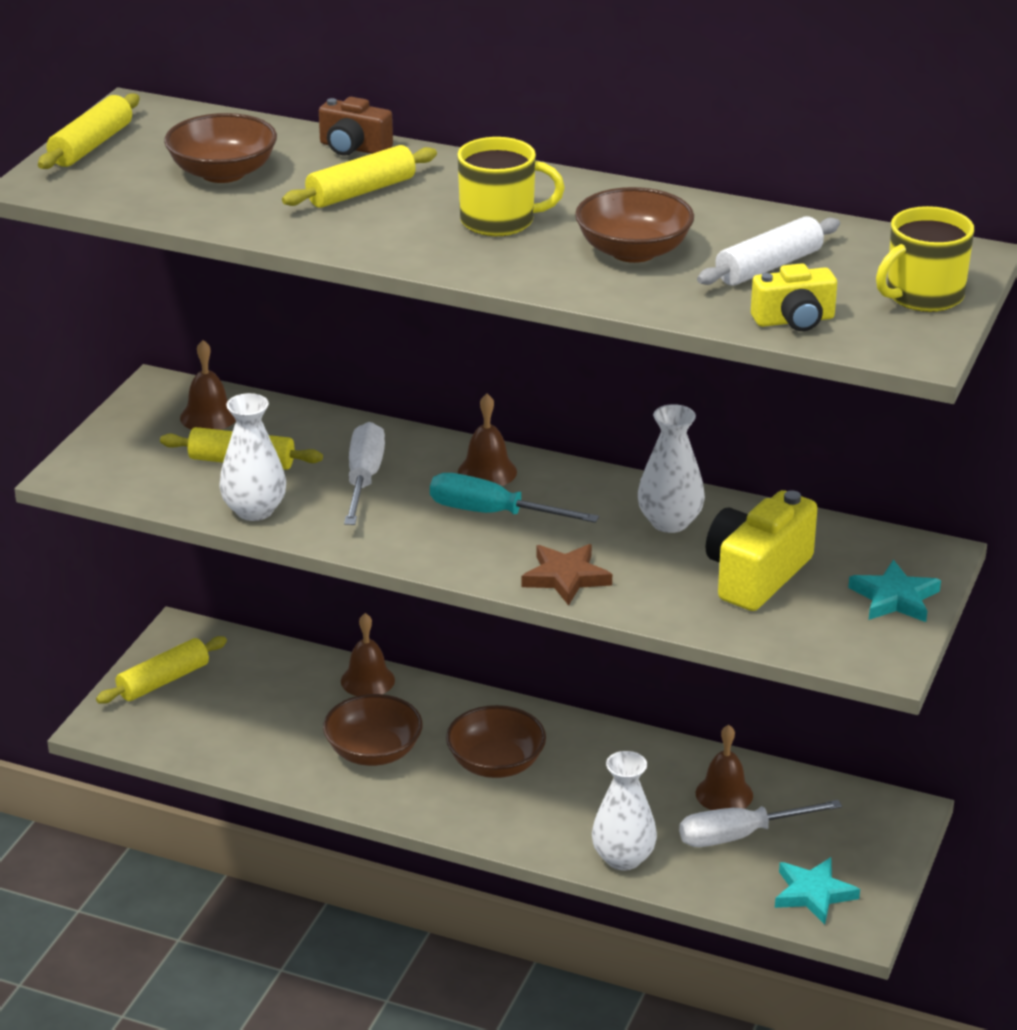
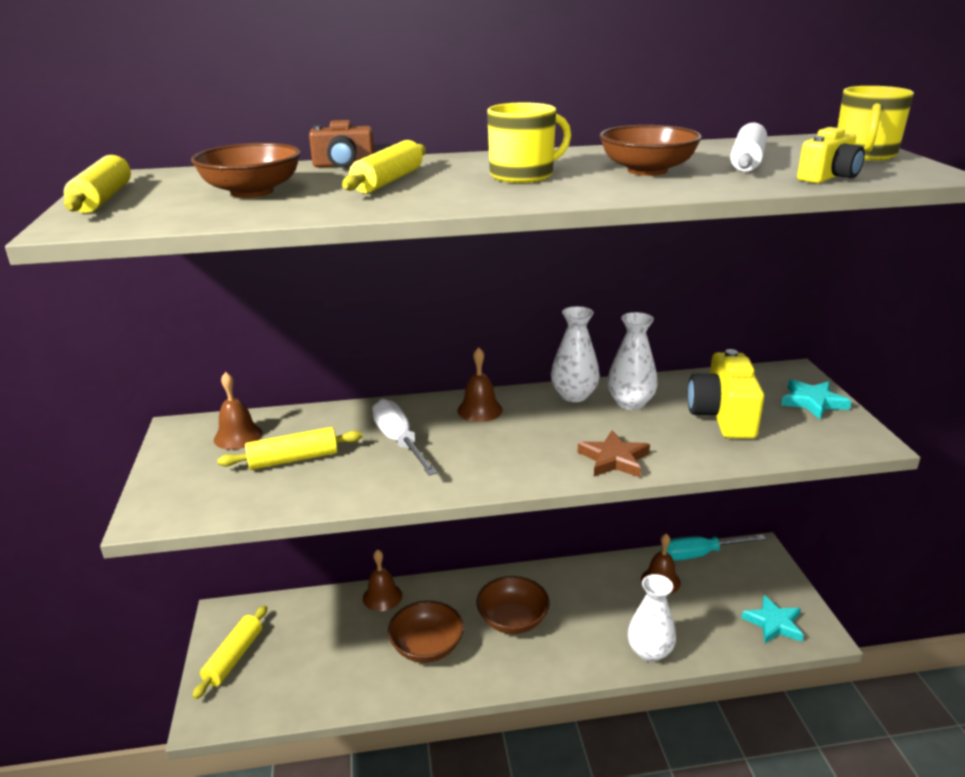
camera: 30 degrees left, 5 degrees down
white vase [220,393,286,521] -> white vase moved to [551,306,600,402]
turquoise screwdriver [430,473,599,523] -> turquoise screwdriver moved to [661,535,766,561]
white screwdriver [679,800,842,847] -> none

